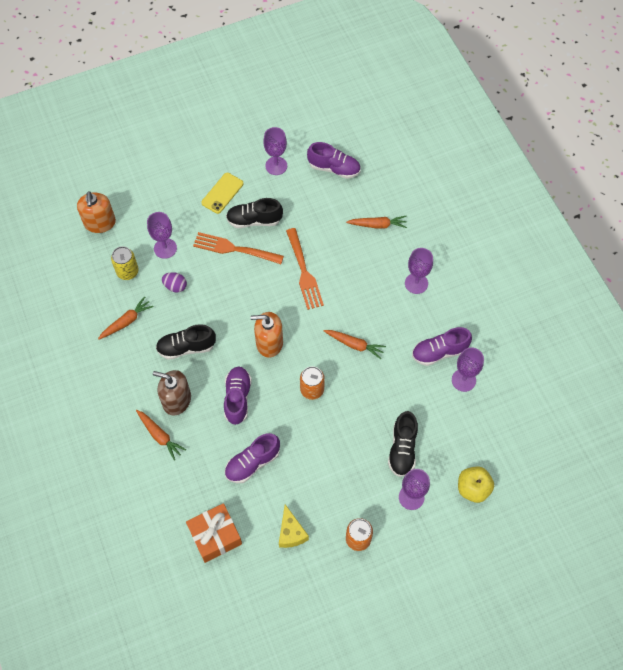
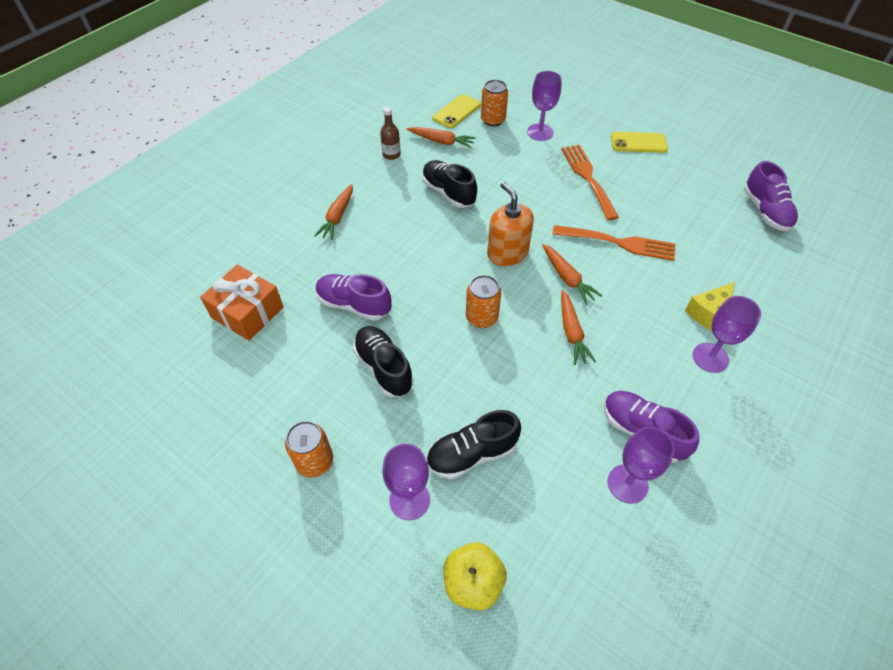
camera: 60 degrees right, 10 degrees down
orange soap dispenser [77,191,116,233] -> none
yellow can [111,246,139,280] -> orange can [481,80,508,126]
brown soap dispenser [153,370,191,416] -> none
purple egg [162,272,187,293] -> none
purple shoe [224,367,252,425] -> none
black shoe [226,198,283,228] -> black shoe moved to [353,326,414,397]
purple goblet [263,127,287,175] -> none
yellow cheese [279,504,309,548] -> yellow cheese moved to [685,282,735,330]
orange fork [286,228,324,310] -> orange fork turned 120 degrees counterclockwise [552,225,675,261]
orange carrot [346,216,407,229] -> orange carrot moved to [542,244,602,305]
none -> brown bottle [380,107,401,160]
none -> yellow phone [432,94,481,128]

